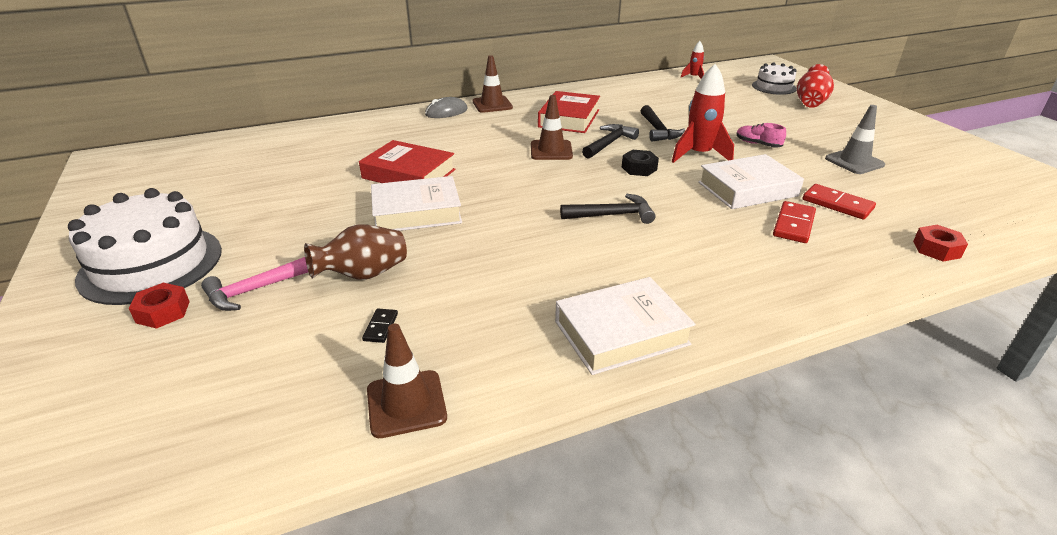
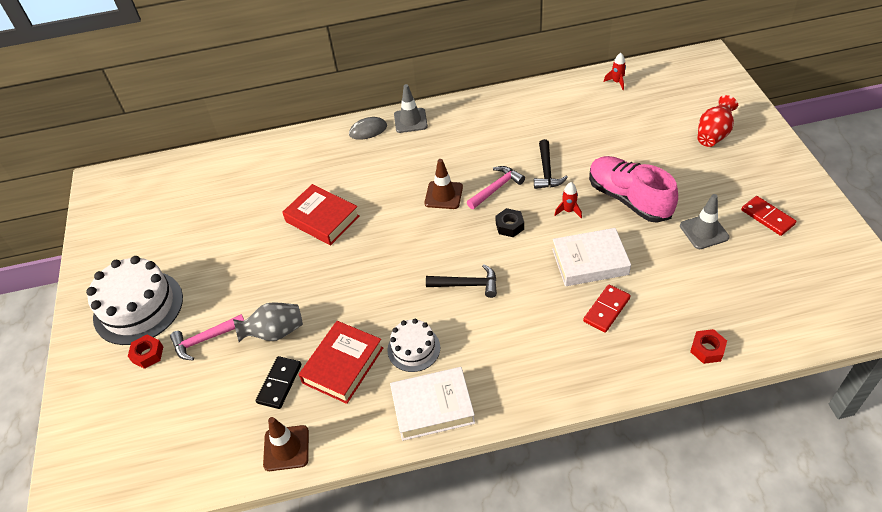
camera: 15 degrees right, 15 degrees up
brown vase [304,224,407,280] -> grey vase [233,302,303,342]
black domino [362,309,398,343] -> black domino [256,356,301,409], size x1.80
white book [371,176,462,231] -> none
brown traffic cone [473,55,513,113] -> grey traffic cone [394,84,428,133]
red book [538,91,600,133] -> red book moved to [299,321,383,404]
black hammer [582,124,639,159] -> pink hammer [467,166,525,209]
red rocket [672,64,734,163] -> red rocket [554,182,582,218], size x0.52
pink shoe [736,123,786,148] -> pink shoe [589,156,678,223], size x2.33
white cake [752,63,797,95] -> white cake moved to [387,318,440,372]
red domino [803,184,876,220] -> red domino moved to [741,196,796,236]

